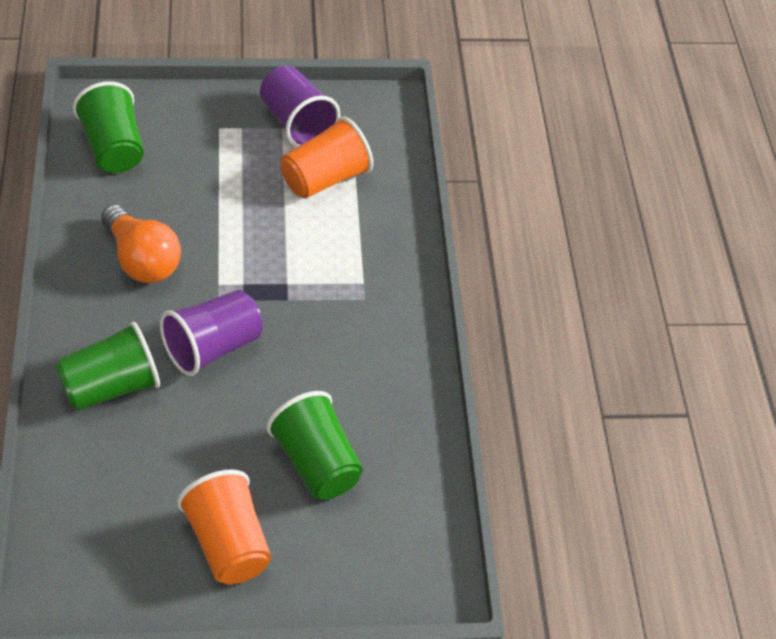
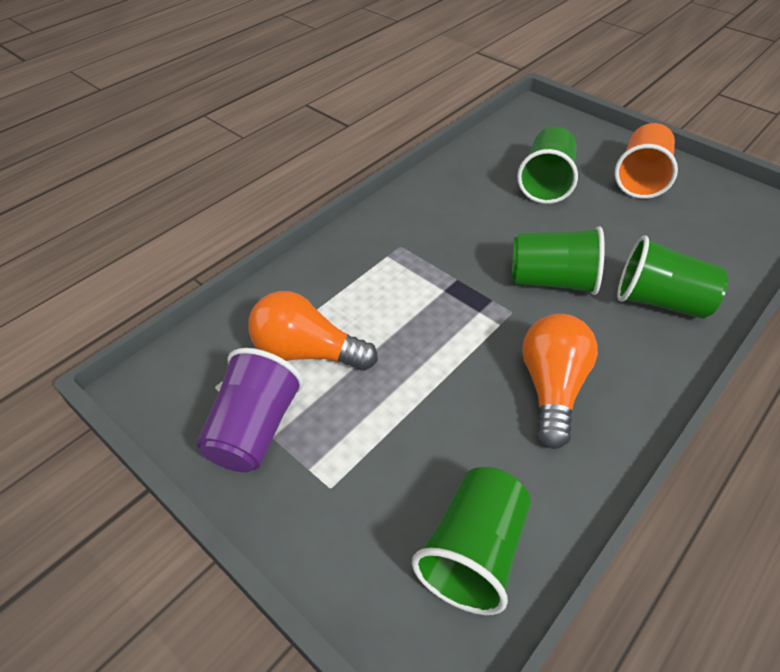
camera: 130 degrees left, 0 degrees up
purple cup [160,290,263,376] -> green cup [512,226,605,295]
orange cup [281,116,373,199] -> orange light bulb [248,291,378,371]

